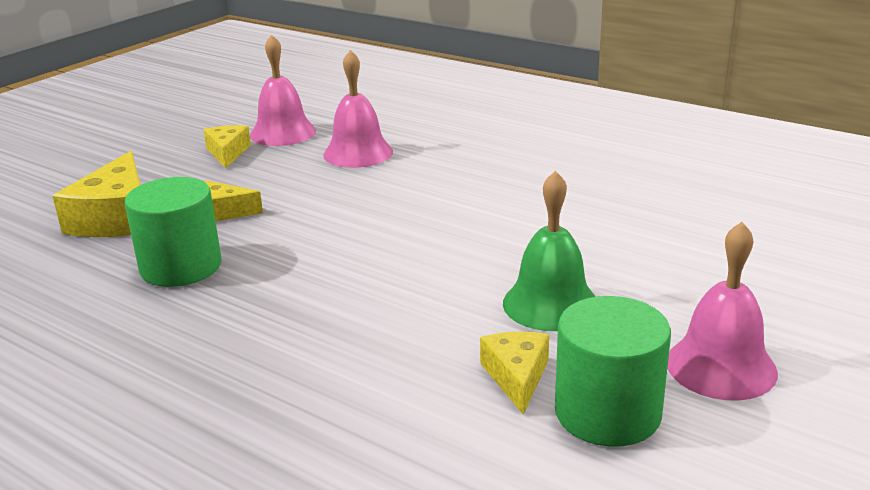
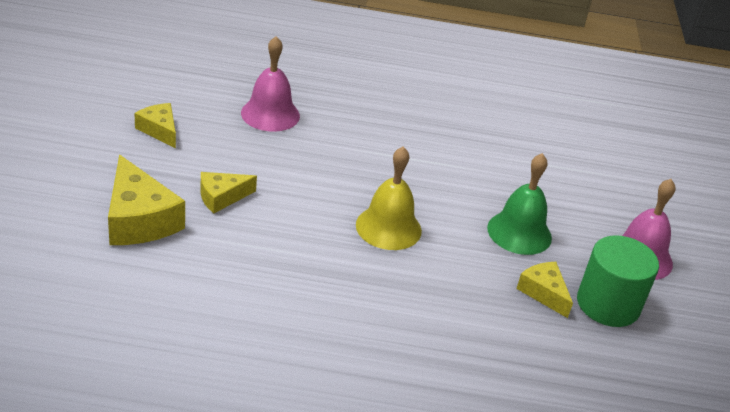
camera: 35 degrees left, 10 degrees up
green cylinder [125,177,222,287] -> none
pink bell [250,34,316,146] -> none
none -> yellow bell [356,147,422,250]

